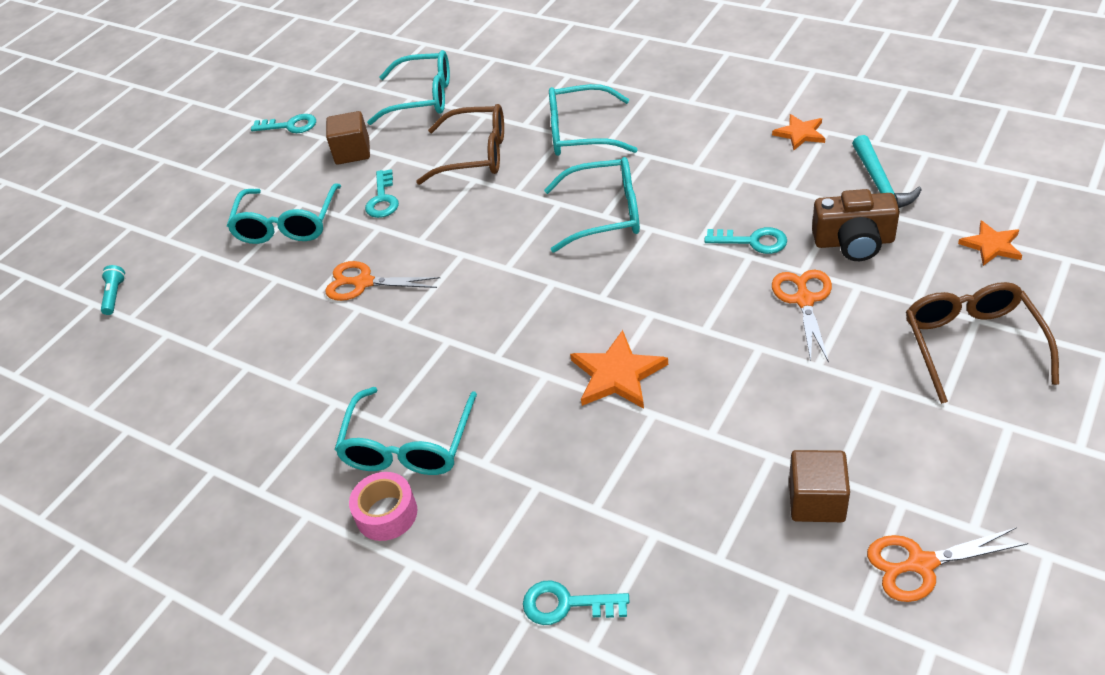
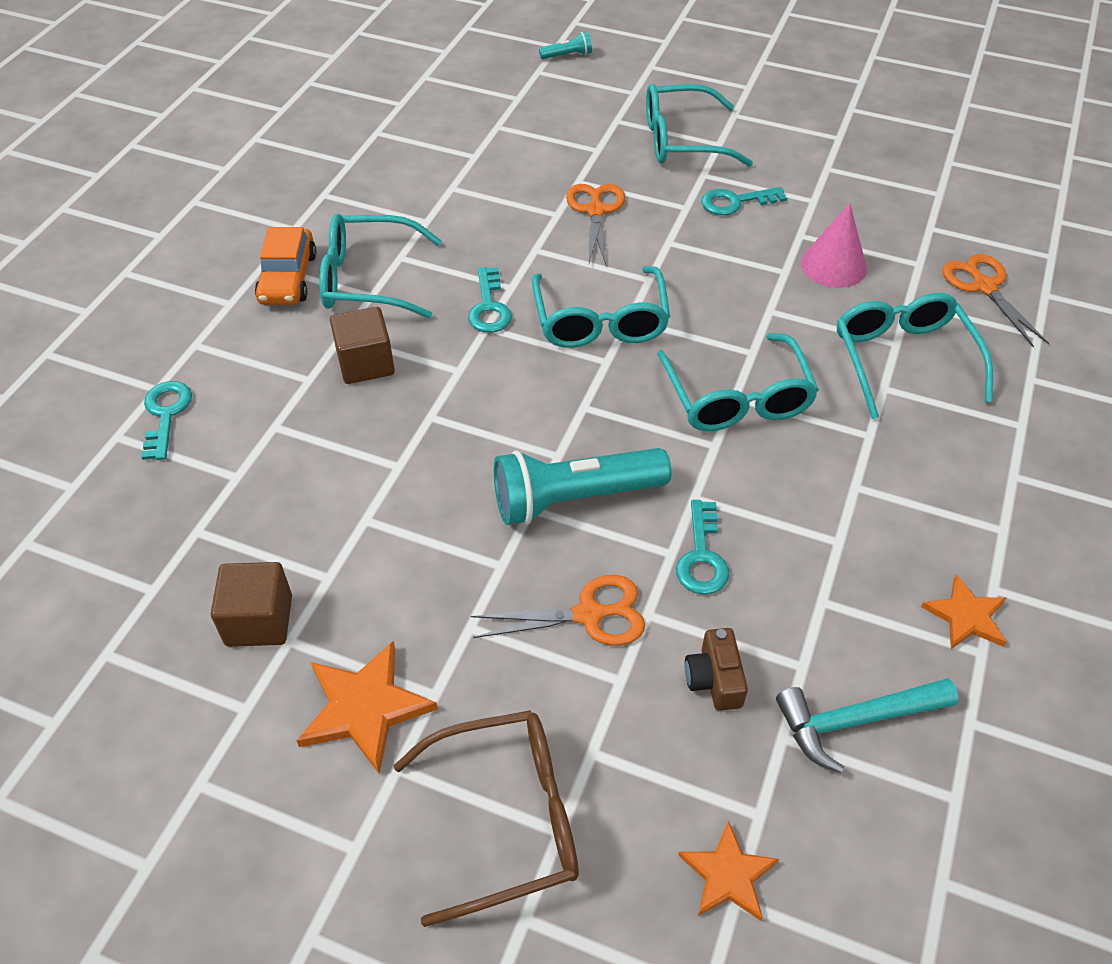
camera: 75 degrees right, 5 degrees up
turquoise key [251,114,316,133] -> turquoise key moved to [468,267,512,333]
brown cube [326,111,370,164] -> brown cube moved to [330,307,395,384]
pink tape [349,472,417,541] -> orange car [255,227,317,305]
turquoise glasses [367,50,450,125] -> turquoise glasses moved to [532,266,670,348]
brown glasses [416,104,504,185] -> pink cone [801,203,867,288]
orange star [570,330,668,409] -> orange star moved to [297,641,438,774]
brown camera [812,189,900,261] -> brown camera [685,628,748,711], size x0.62
orange scissors [867,527,1028,602] -> orange scissors moved to [942,254,1049,348]
none -> turquoise flashlight [494,448,672,525]

